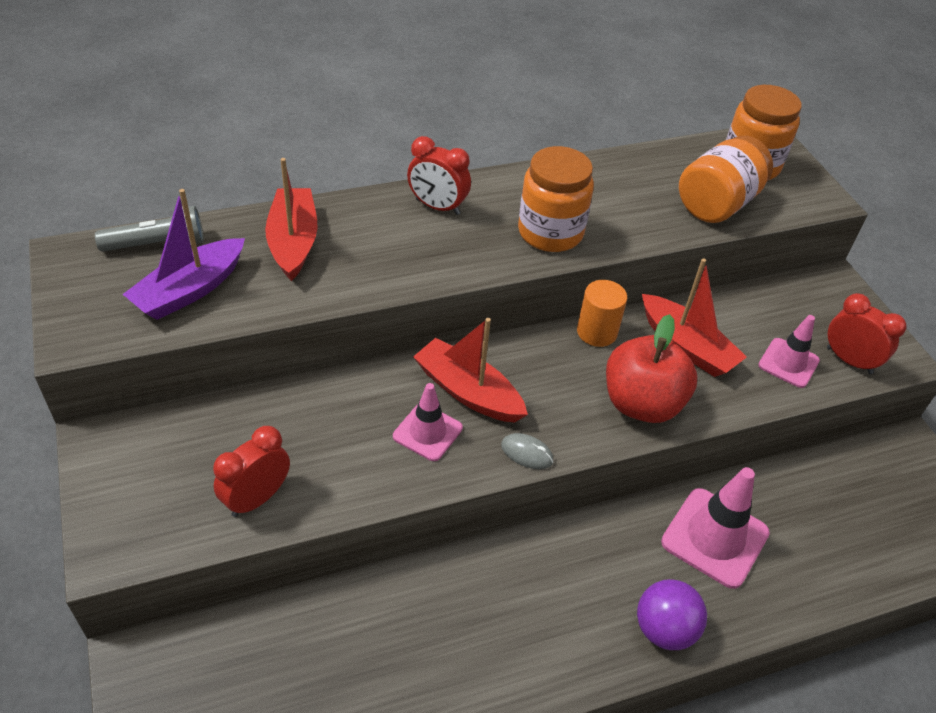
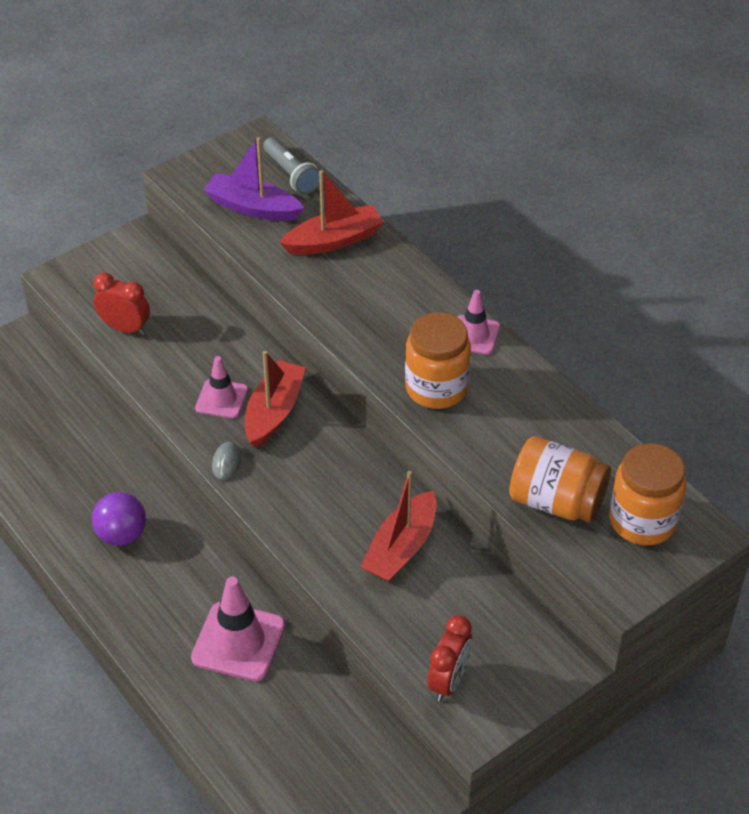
camera: 75 degrees right, 0 degrees up
red clock [407,136,471,215] -> none
orange cylinder [577,280,627,347] -> none
red apple [606,314,697,423] -> none
purple ball [637,579,707,650] -> purple ball moved to [92,492,146,546]
pink traffic cone [758,315,820,388] -> pink traffic cone moved to [457,290,500,355]

